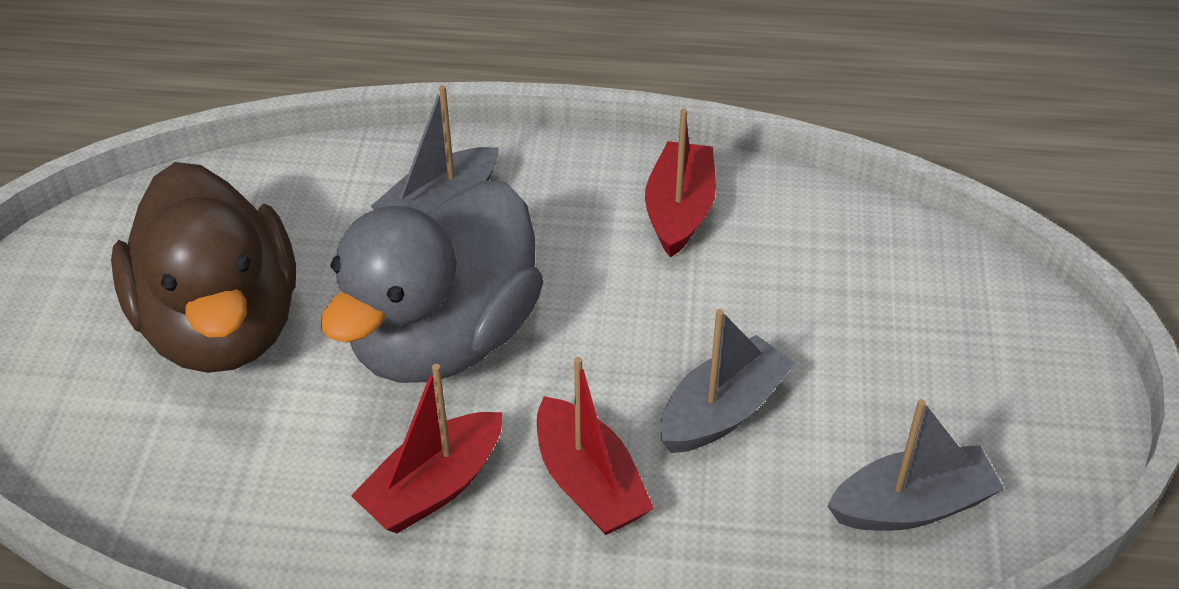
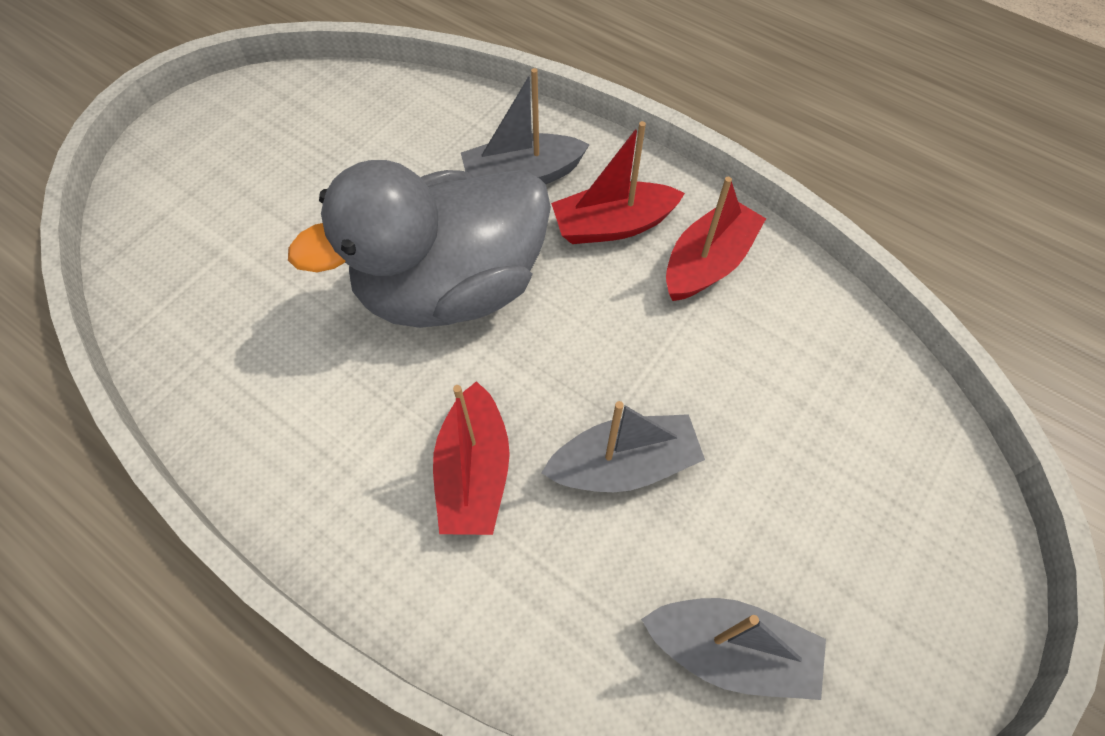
camera: 30 degrees right, 15 degrees up
brown duck [111,162,296,373] -> none
red boat [351,364,502,533] -> red boat moved to [551,121,685,244]

